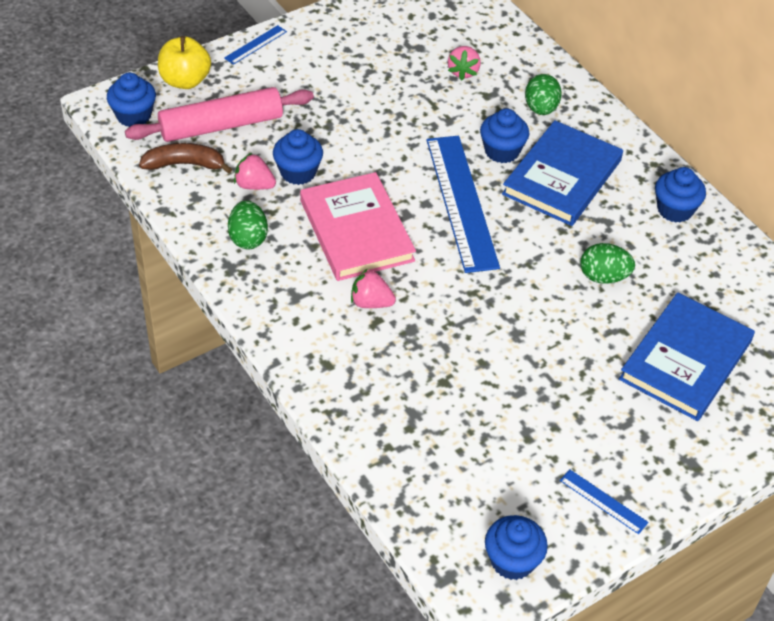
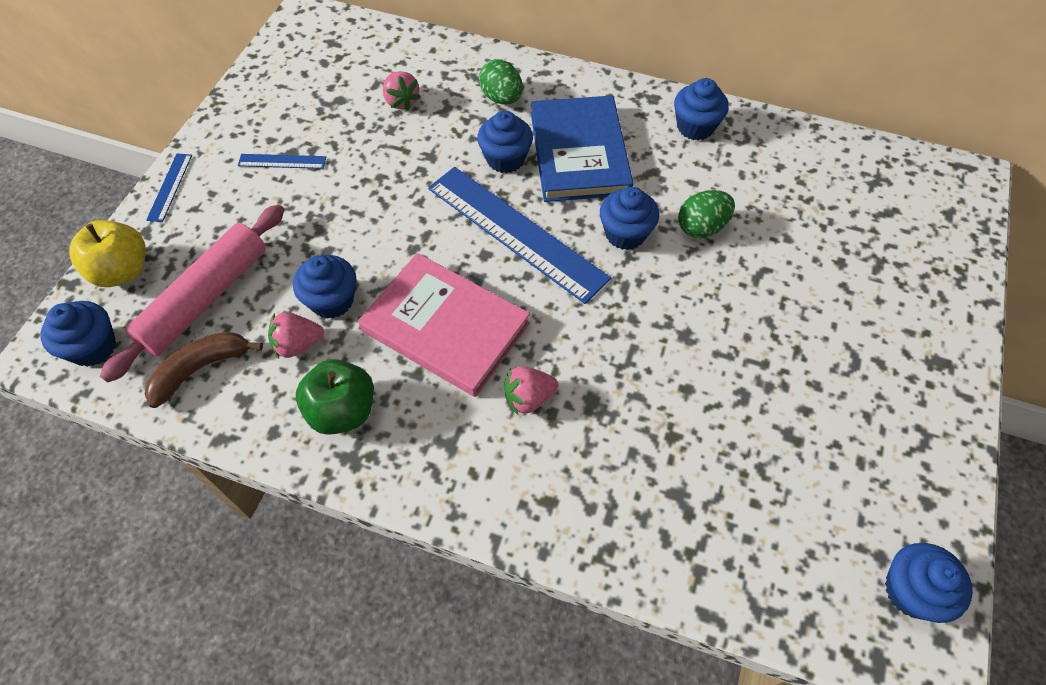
camera: 35 degrees left, 10 degrees up
green egg [228,200,268,249] -> green apple [296,359,374,435]
blue ruler [560,469,648,534] -> blue ruler moved to [238,154,326,169]
blue book [619,292,755,421] -> none
none -> blue cupcake [600,187,659,250]

